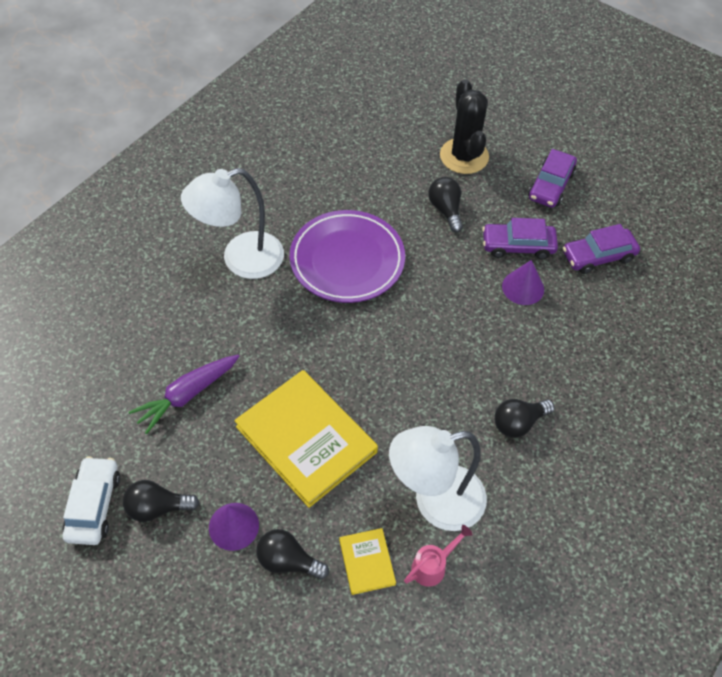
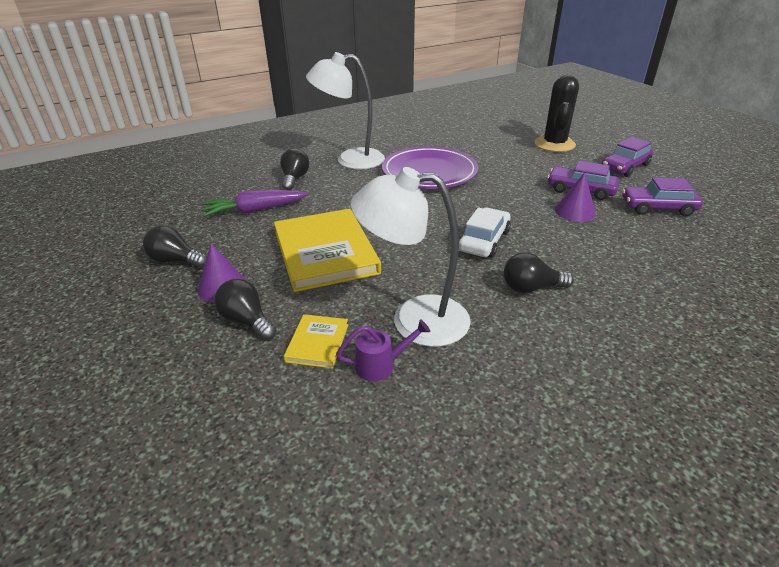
camera: 25 degrees right, 20 degrees down
white car [63,456,120,545] -> white car moved to [459,207,511,258]
pink watering can [404,525,473,587] -> purple watering can [336,319,430,381]
black light bulb [428,177,463,233] -> black light bulb moved to [280,148,309,190]

